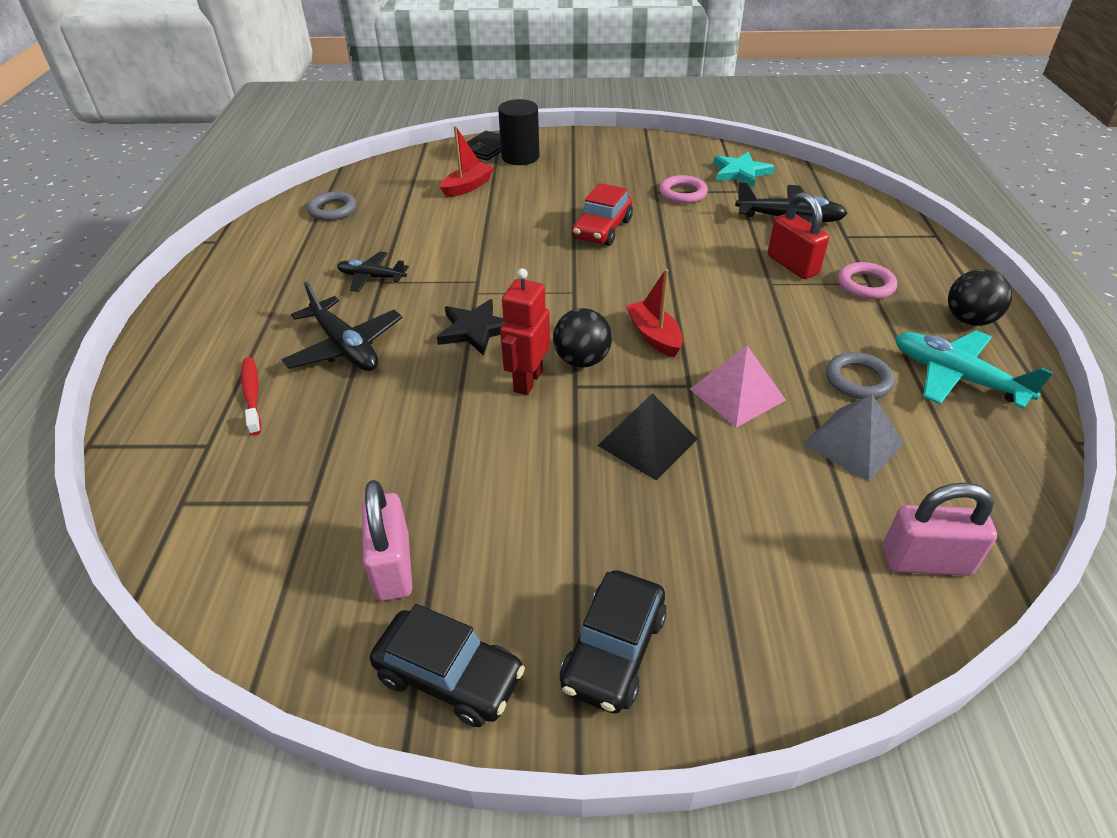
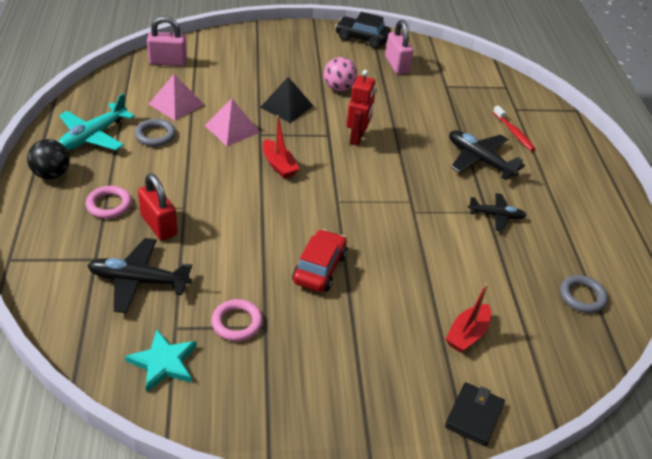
camera: 170 degrees right, 0 degrees up
black star [437,299,505,356] -> none
black cylinder [498,99,540,165] -> none
black ball [553,308,612,368] -> none
black car [560,570,667,714] -> none
grey pyramid [803,394,905,482] -> pink pyramid [149,74,204,121]
turquoise plane [895,330,1054,409] -> turquoise plane turned 90 degrees clockwise [58,93,135,150]
none -> pink ball [324,57,357,91]

